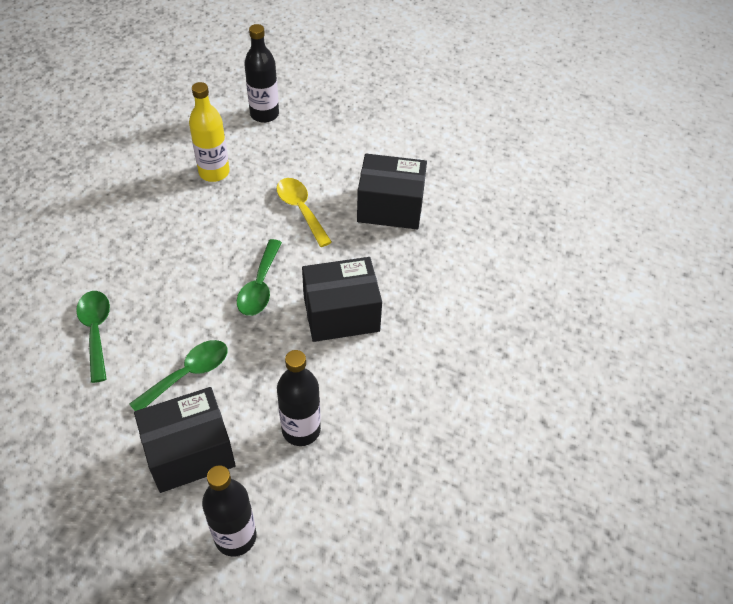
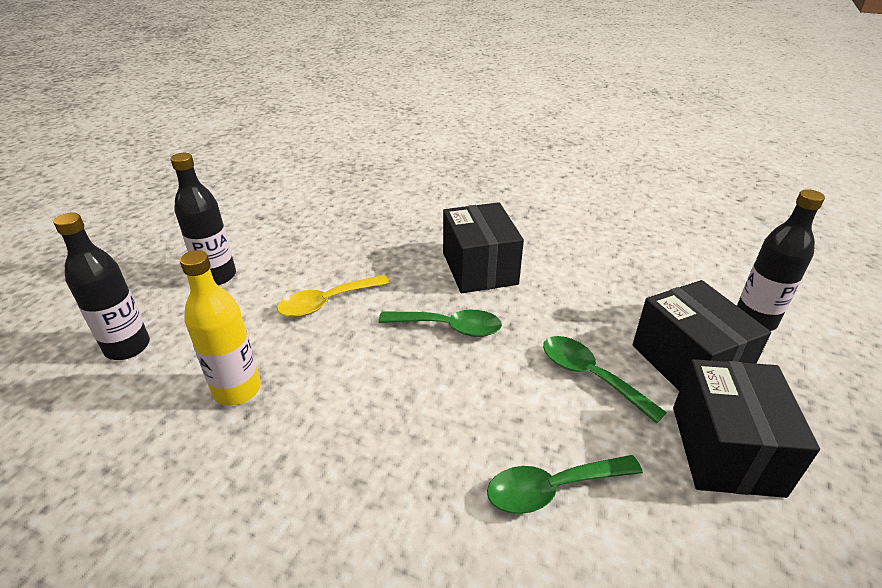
camera: 90 degrees left, 15 degrees down
black bottle [277,350,321,446] -> black bottle moved to [170,153,236,285]
black box [357,154,427,229] -> black box moved to [673,359,820,498]

